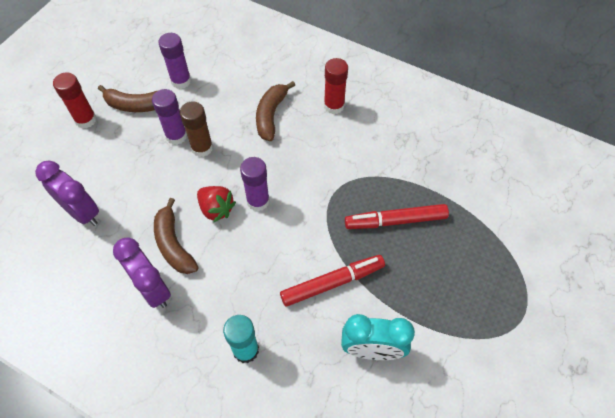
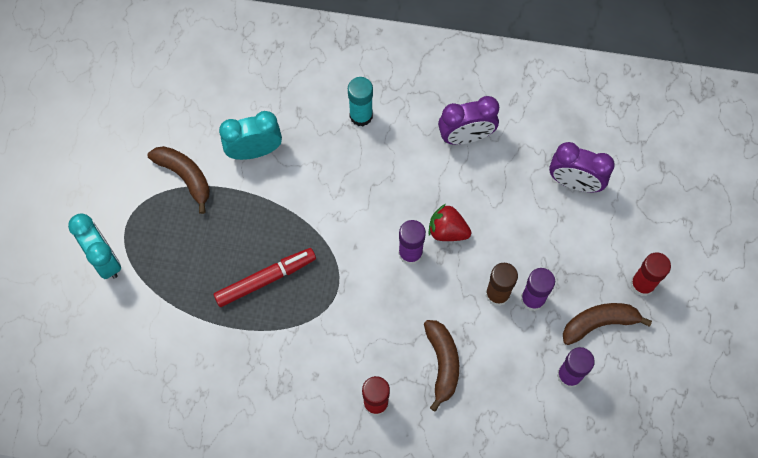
camera: 160 degrees right, 10 degrees up
purple clock [113,237,171,308] -> purple clock turned 135 degrees clockwise [438,96,499,145]
brown banana [154,198,198,274] -> brown banana moved to [148,146,210,214]
red marker [280,255,385,307] -> none
none -> turquoise clock [68,213,121,279]

